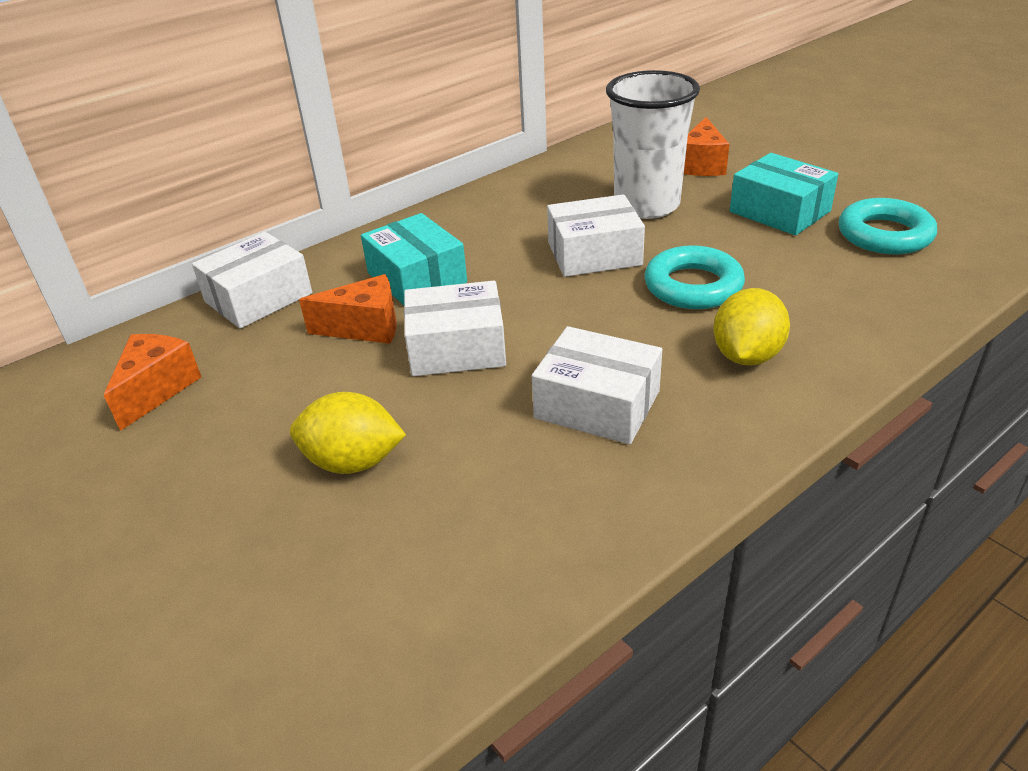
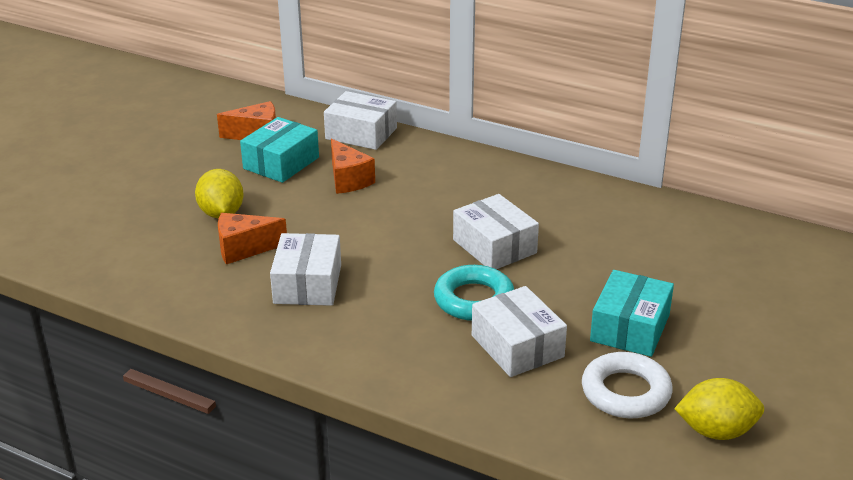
camera: 65 degrees right, 5 degrees down
turquoise box [361,213,467,305] -> turquoise box moved to [240,117,319,183]
white box [404,281,506,376] -> white box moved to [472,286,567,377]
white cup [606,70,700,219] -> none
orange cheese [684,117,729,176] -> orange cheese moved to [218,213,287,264]
yellow lemon [713,288,790,366] -> yellow lemon moved to [674,378,764,440]
turquoise ring [839,198,937,254] -> white ring [582,352,673,418]

